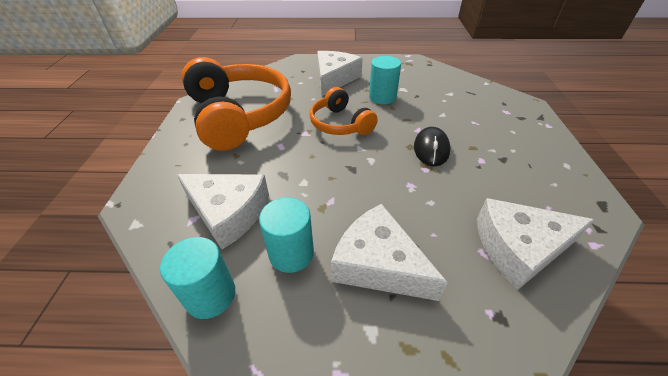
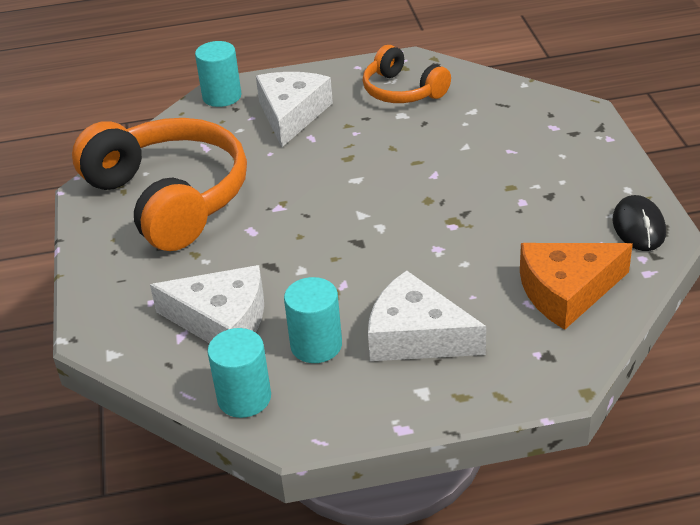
camera: 10 degrees left, 5 degrees down
orange headphones [310,87,378,135] -> orange headphones moved to [362,45,451,103]
turquoise cylinder [369,56,401,104] -> turquoise cylinder moved to [195,41,242,107]
black mouse [414,127,450,166] -> black mouse moved to [613,195,666,251]
white cheese [477,198,594,290] -> orange cheese [520,243,633,330]

